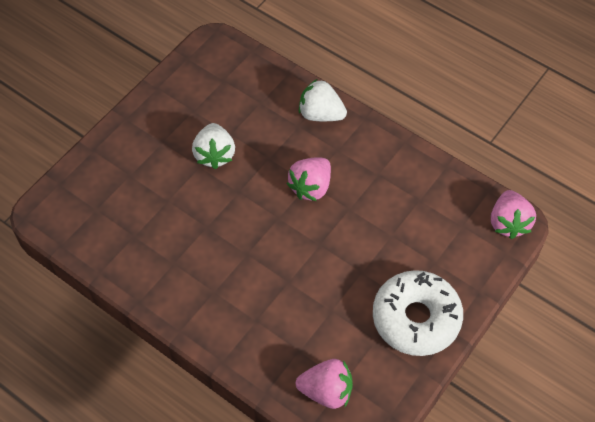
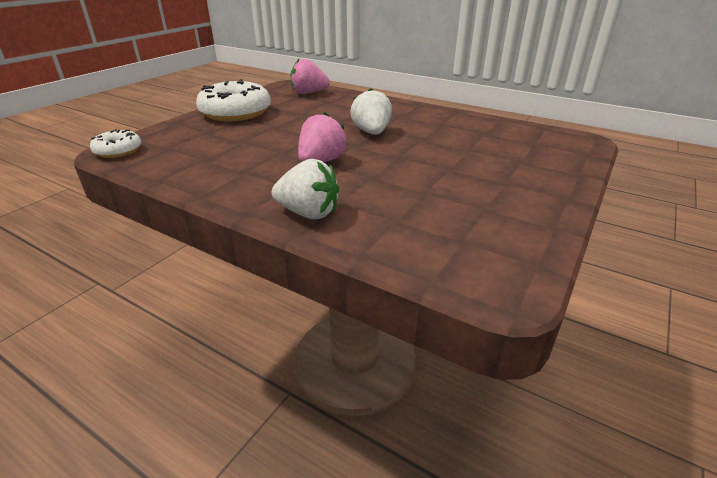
camera: 175 degrees right, 25 degrees down
white strawberry [192,123,235,169] -> white strawberry moved to [350,88,392,135]
pink strawberry [491,190,536,239] -> white donut [90,129,141,158]

